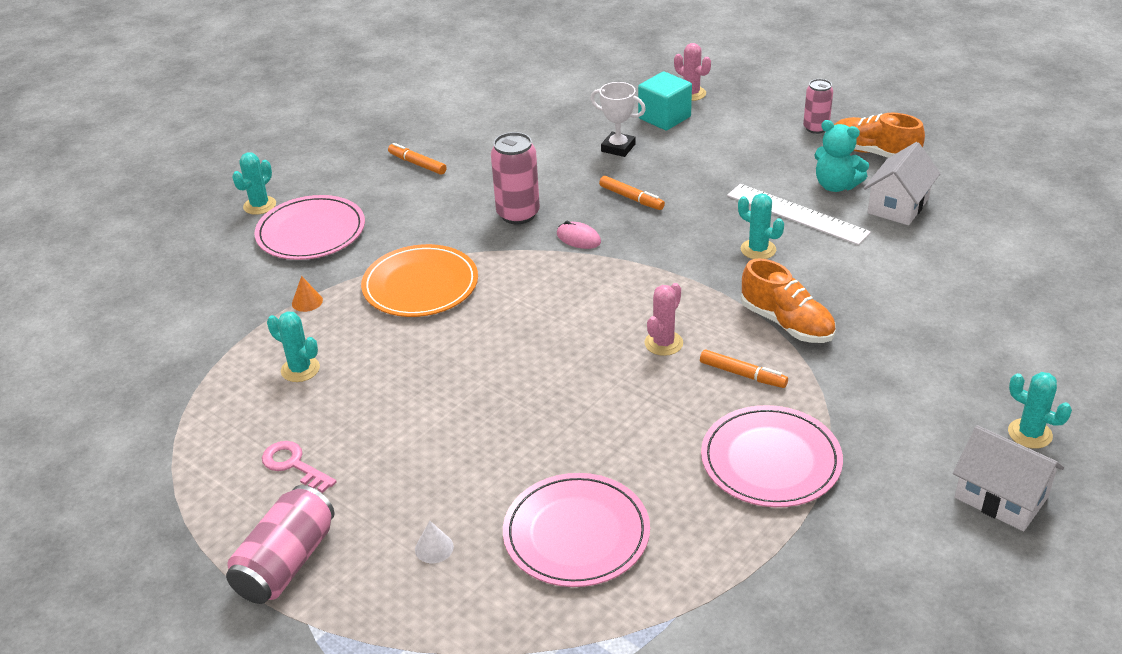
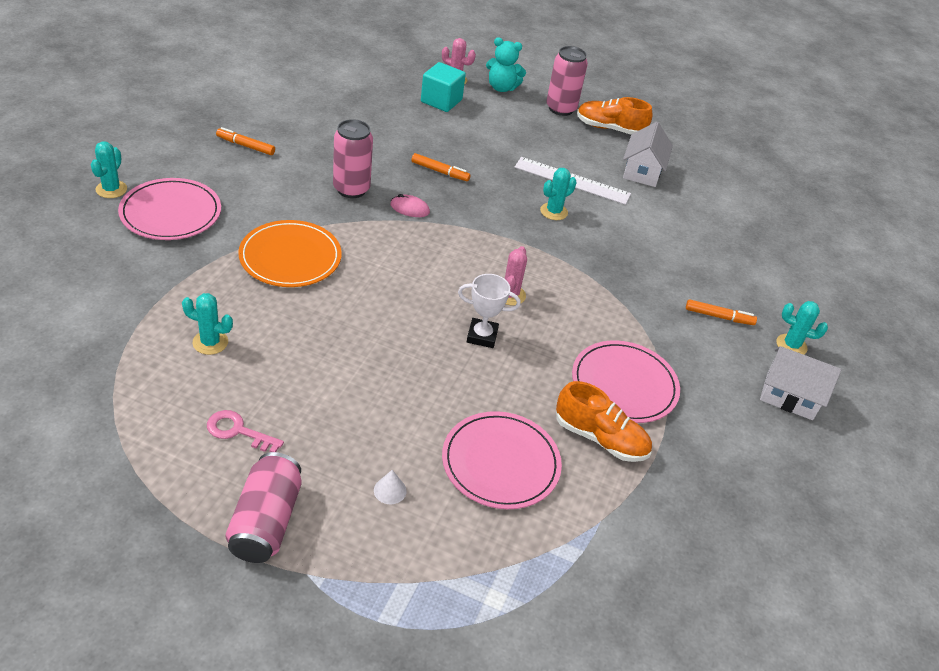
camera: 25 degrees left, 5 degrees up
orange cone [292,276,323,312] -> none
white trophy [590,82,646,157] -> white trophy moved to [458,274,521,348]
orange marker [700,350,788,388] -> orange marker moved to [686,299,757,325]
turquoise cactus [738,193,784,259] -> turquoise cactus turned 60 degrees counterclockwise [540,168,577,220]
orange shoe [741,258,836,343] -> orange shoe moved to [556,381,652,462]
pink can [803,79,833,134] -> pink can [546,46,588,116], size x1.57
turquoise teddy bear [814,120,869,192] -> turquoise teddy bear moved to [486,37,526,92]

